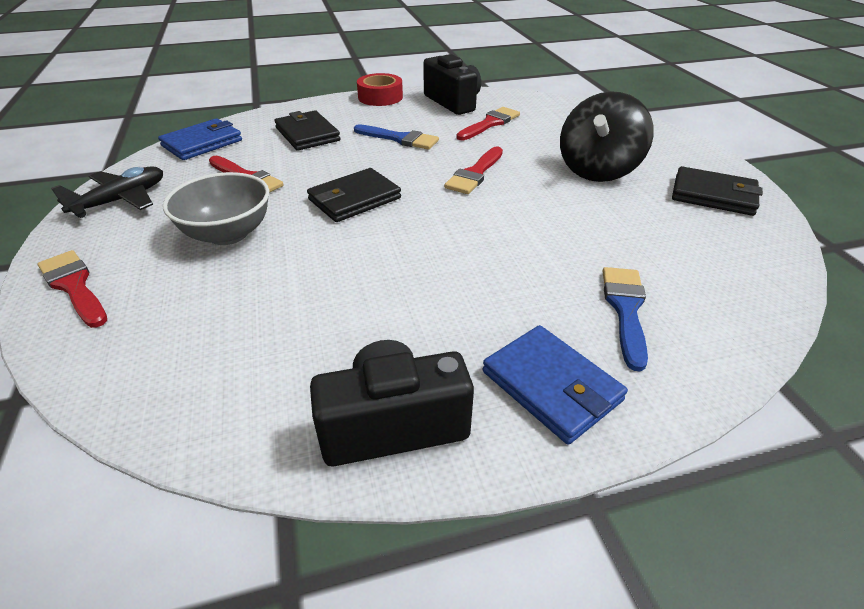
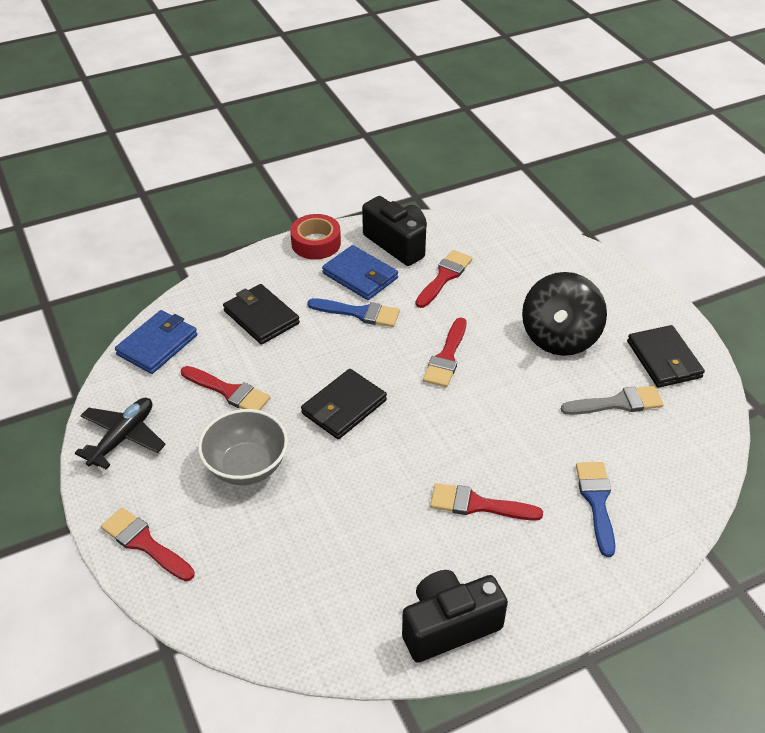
camera: 10 degrees left, 5 degrees up
blue wallet [483,325,628,445] -> blue wallet moved to [322,245,398,300]
black wallet [672,166,763,216] -> black wallet turned 60 degrees clockwise [627,325,705,388]
none -> red brush [430,483,543,521]
none -> grey brush [561,386,664,415]

